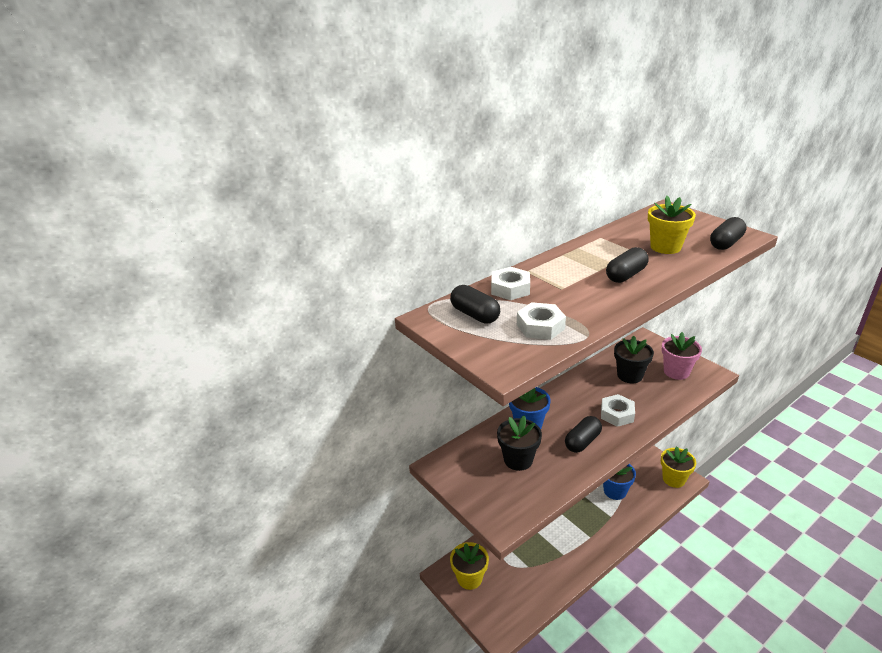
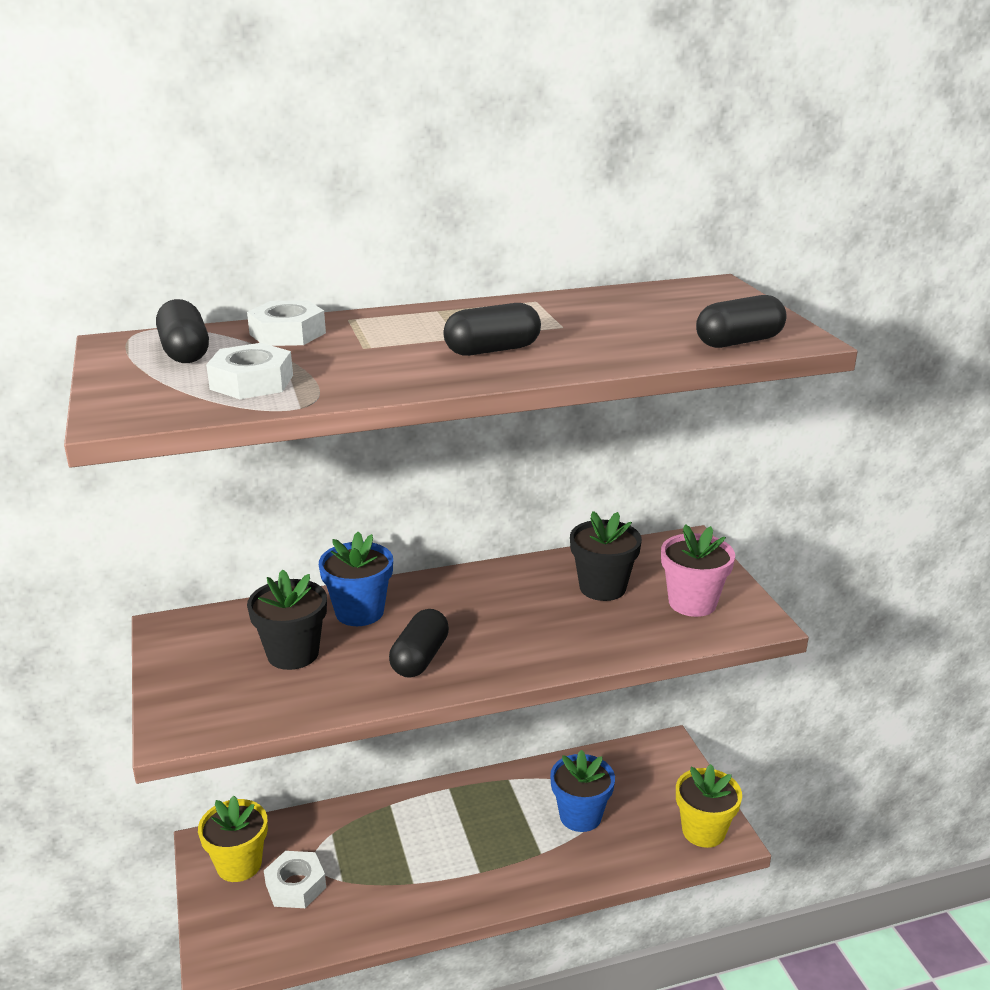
camera: 20 degrees right, 5 degrees down
black capsule [565,416,602,453] -> black capsule turned 45 degrees counterclockwise [389,609,449,678]
white nut [601,394,635,427] -> white nut moved to [264,851,326,908]
yellow flower pot [648,195,696,254] -> none

